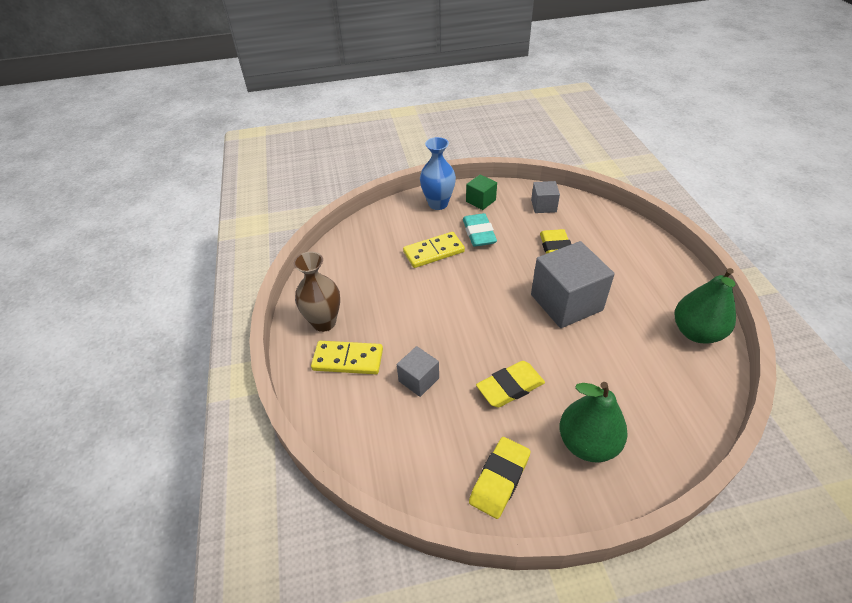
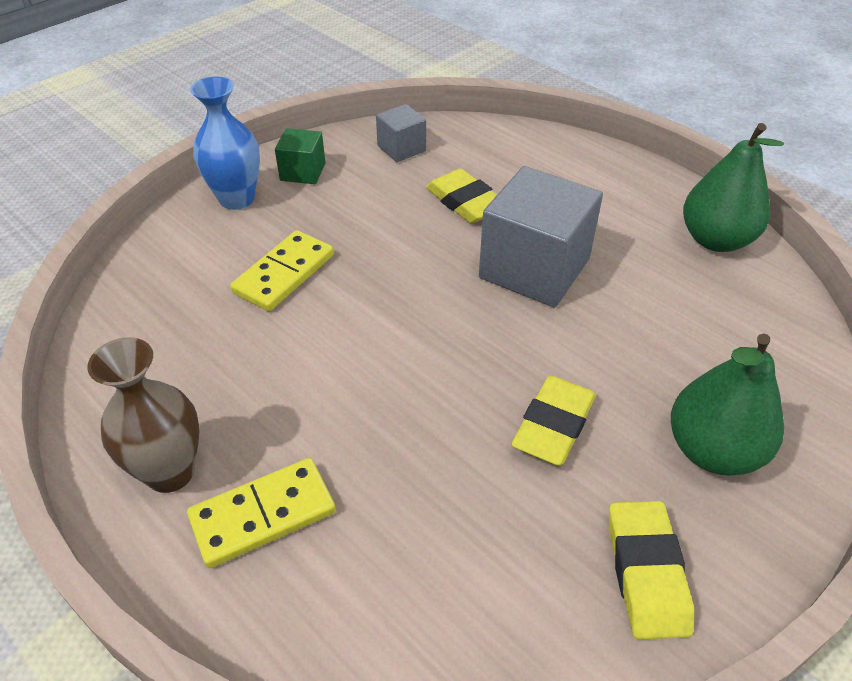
camera: 35 degrees left, 0 degrees up
grey cube [397,346,439,397] -> none
turquoise eraser [463,213,497,247] -> none

